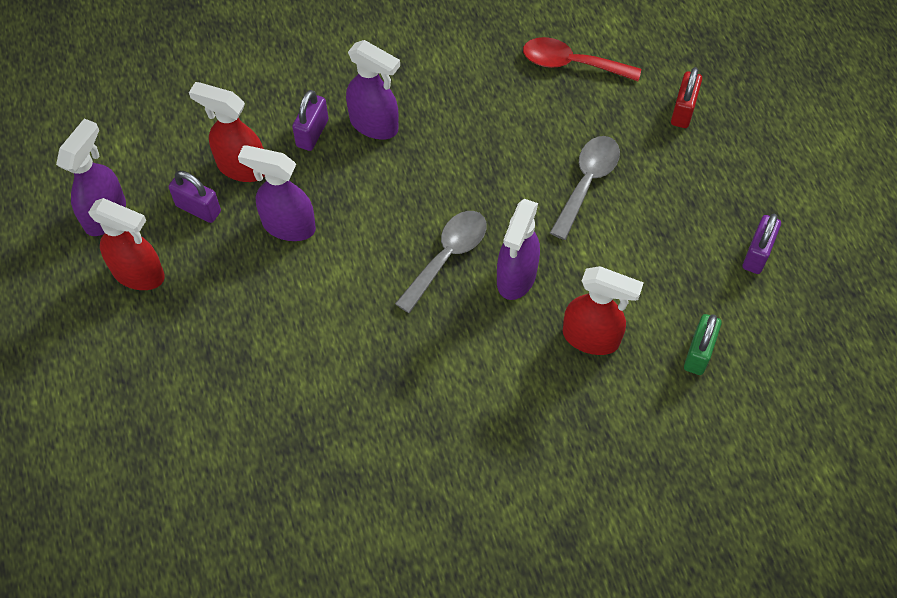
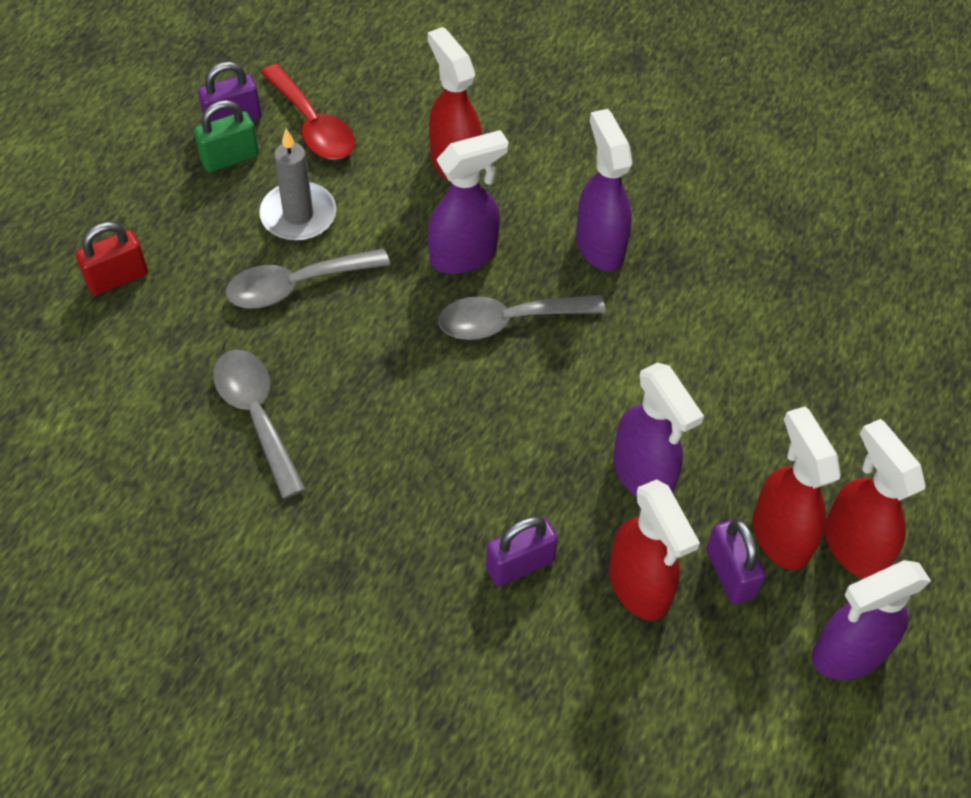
camera: 140 degrees left, 5 degrees down
purple spray bottle [346,40,400,140] -> purple spray bottle moved to [576,109,633,271]
red spoon [523,37,641,81] -> red spoon moved to [261,64,355,160]
green padlock [684,314,722,375] -> green padlock moved to [194,100,259,172]
none -> grey spoon [213,350,306,499]
none -> grey candle [259,128,336,241]
none -> red spray bottle [753,406,841,570]

